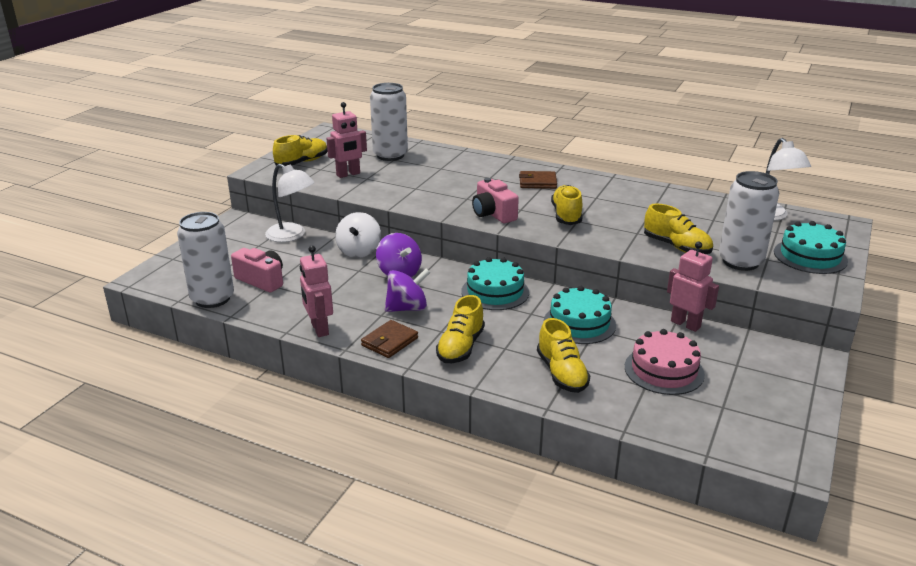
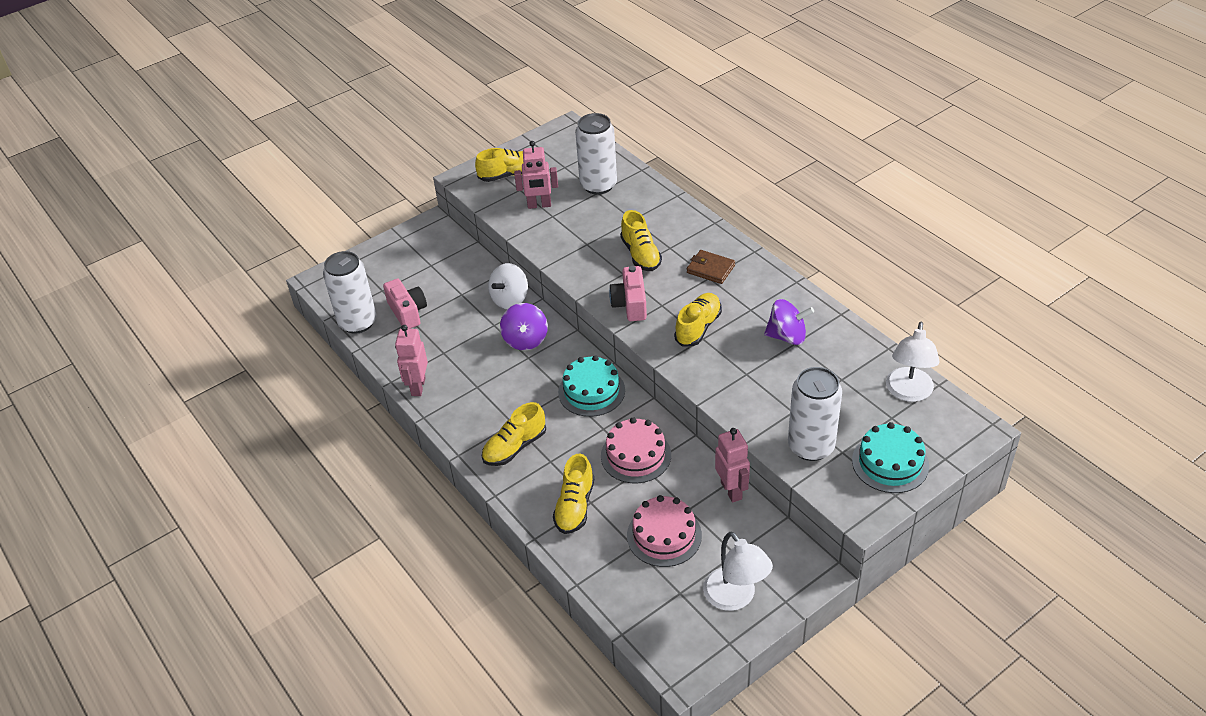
camera: 30 degrees right, 15 degrees up
white lamp [265,164,315,242] -> white lamp moved to [703,532,773,611]
brown wallet [361,320,418,358] -> none
purple spinning top [385,268,430,312] -> purple spinning top moved to [764,299,814,345]
turquoise cake [544,286,616,344] -> pink cake [601,417,671,483]
yellow shoe [644,203,713,254] -> yellow shoe moved to [620,210,662,271]

